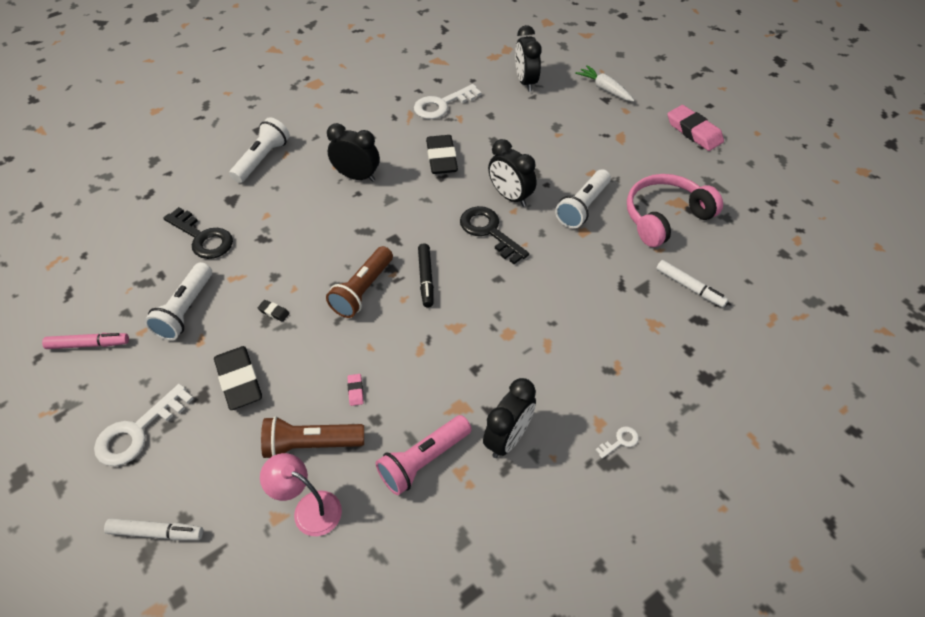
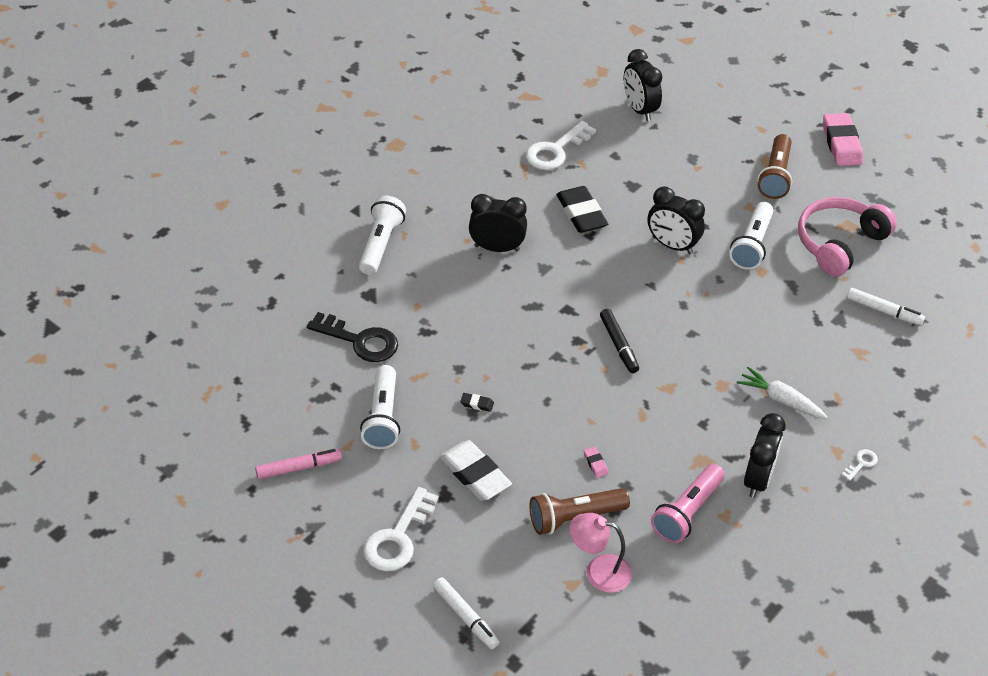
camera: 15 degrees left, 5 degrees down
white marker [104,518,203,540] -> white marker turned 60 degrees clockwise [433,577,499,649]
black eraser [214,346,262,410] -> white eraser [440,440,512,501]
brown flashlight [326,246,393,318] -> brown flashlight moved to [757,134,792,199]
black key [460,206,529,264] -> none
white carrot [575,65,635,102] -> white carrot moved to [737,367,827,419]
pink eraser [667,105,724,151] -> pink eraser turned 45 degrees clockwise [823,113,863,166]

